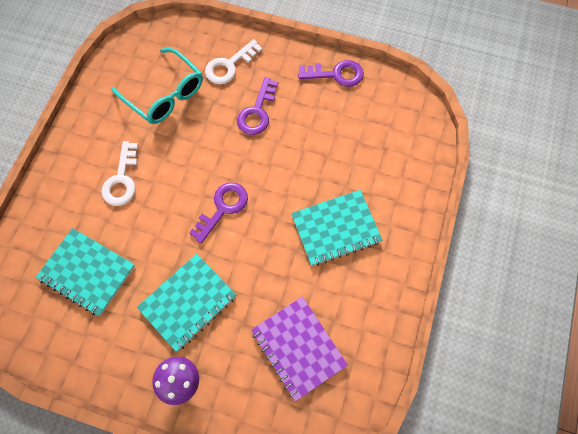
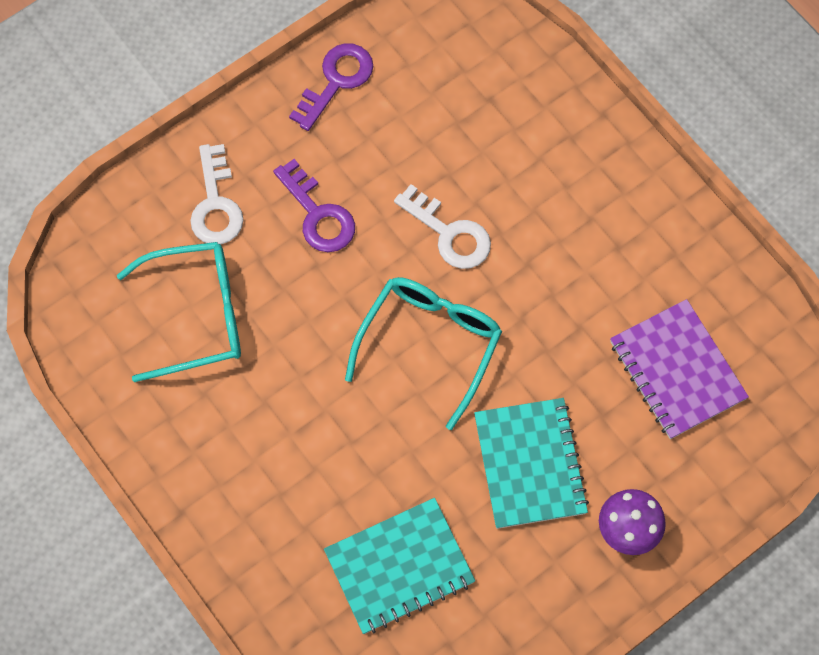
camera: 55 degrees left, 0 degrees up
white key [101,141,139,206] -> white key moved to [394,184,491,269]
purple key [189,183,248,244] -> turquoise glasses [345,277,502,430]
purple notebook [251,297,348,402] -> purple notebook turned 60 degrees clockwise [610,299,749,439]
turquoise notebook [291,190,383,266] -> none

